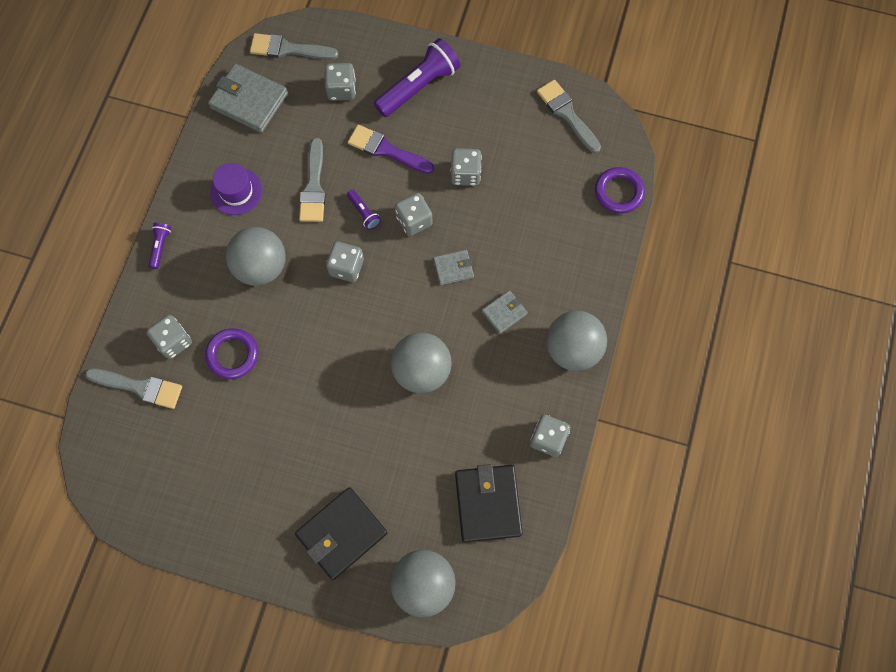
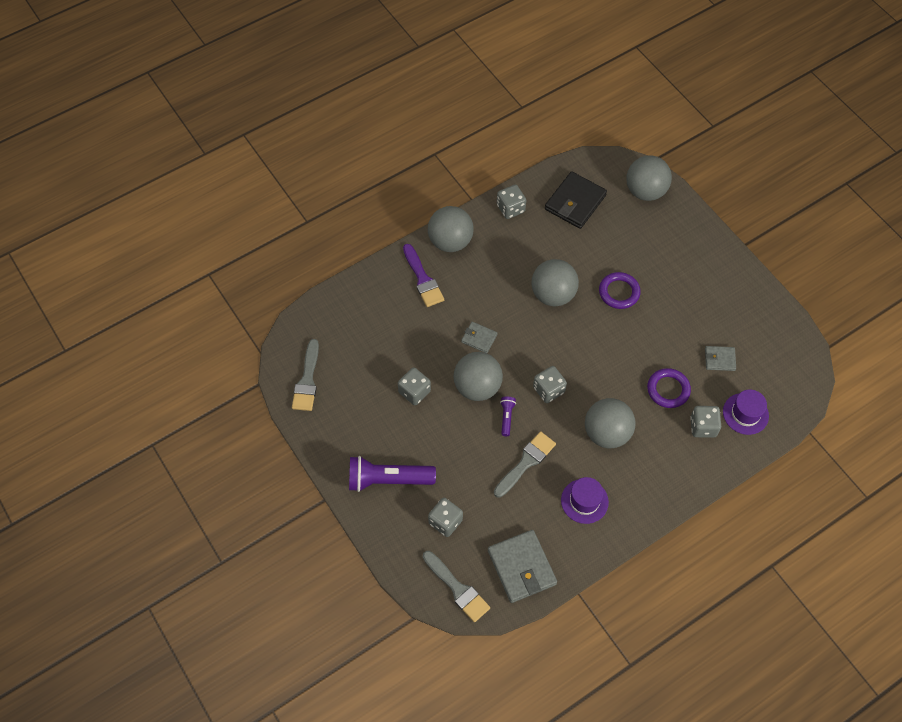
camera: 140 degrees left, 10 degrees down
grey brush [85,368,182,409] -> purple hat [723,390,769,435]
purple flashlight [149,222,171,269] -> none
black wallet [295,487,387,580] -> none
purple brush [348,125,434,174] -> purple brush moved to [403,244,444,307]
grey dice [395,193,433,236] -> grey ball [453,352,503,401]
grey wallet [482,290,528,334] -> grey wallet moved to [705,346,736,371]
purple ring [595,167,645,213] -> purple ring moved to [599,272,641,309]

